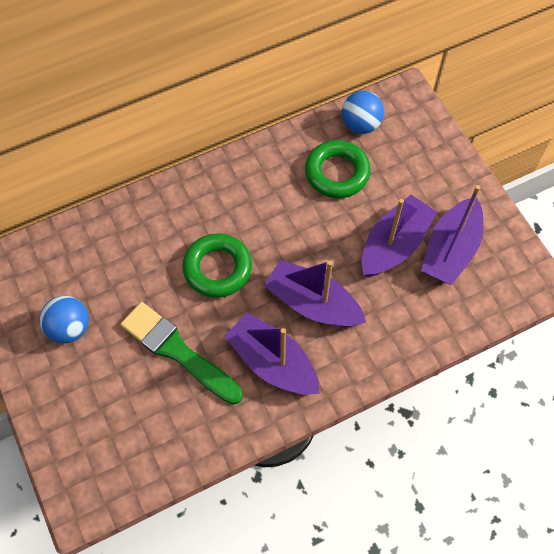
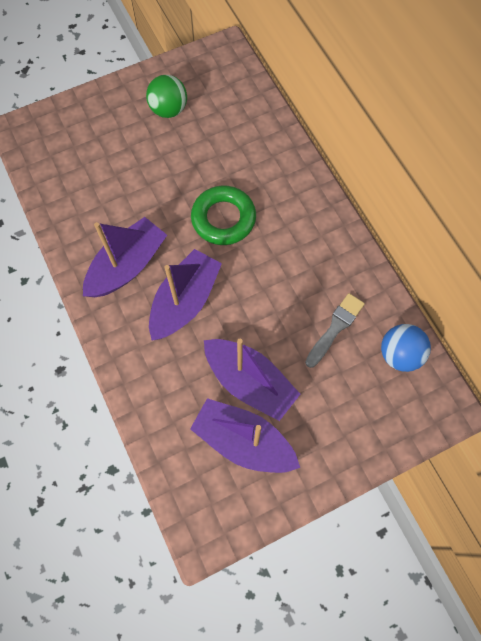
camera: 90 degrees right, 5 degrees up
blue ball [39,296,89,344] -> green ball [146,75,187,118]
green brush [120,302,243,405] -> none
green ring [305,140,371,198] -> grey brush [305,293,365,368]

